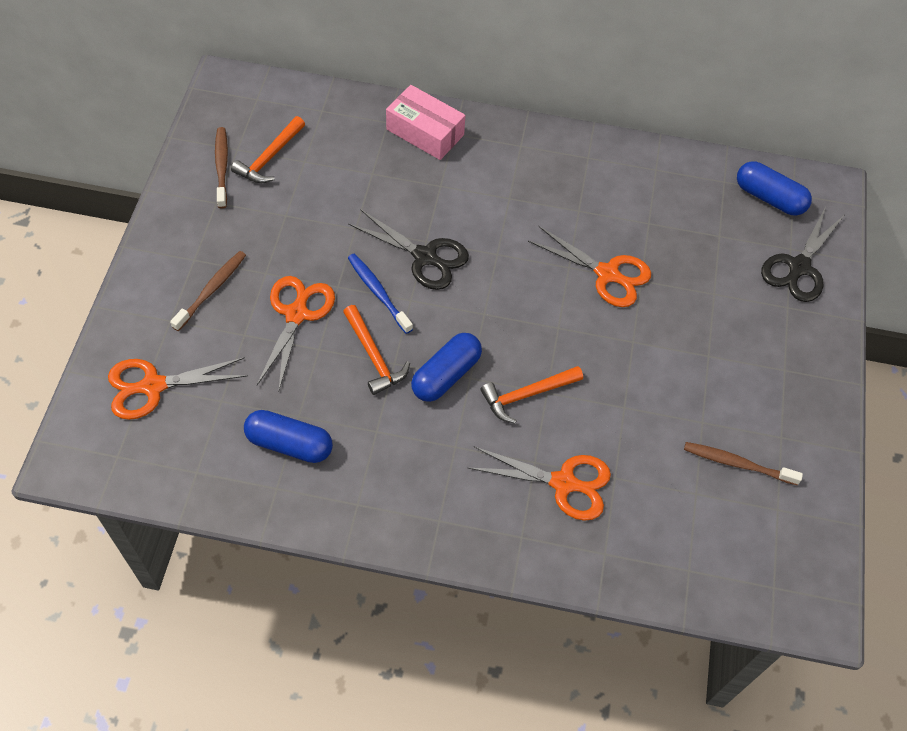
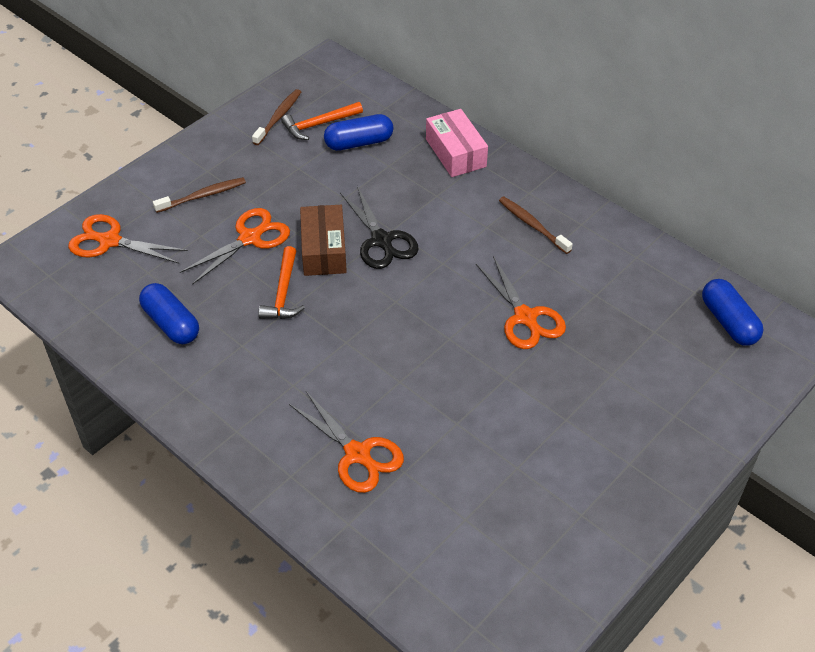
camera: 35 degrees right, 10 degrees down
blue toothbrush [348,254,413,334] -> brown box [300,205,347,276]
blue capsule [411,333,482,402] -> blue capsule moved to [324,114,393,151]
orange hammer [480,366,583,424] -> none
brown toothbrush [684,442,803,485] -> brown toothbrush moved to [499,197,573,254]
black scissors [761,209,844,302] -> none

